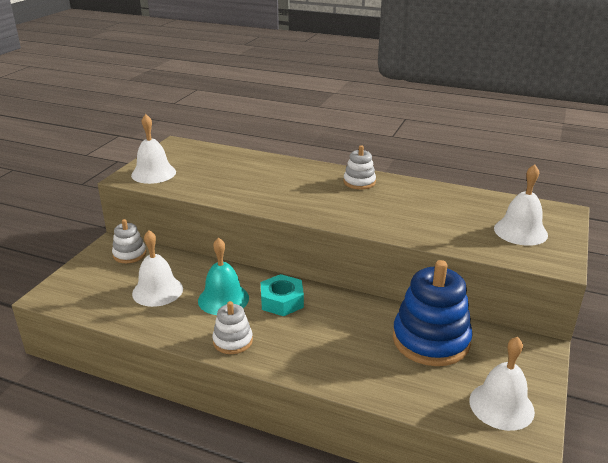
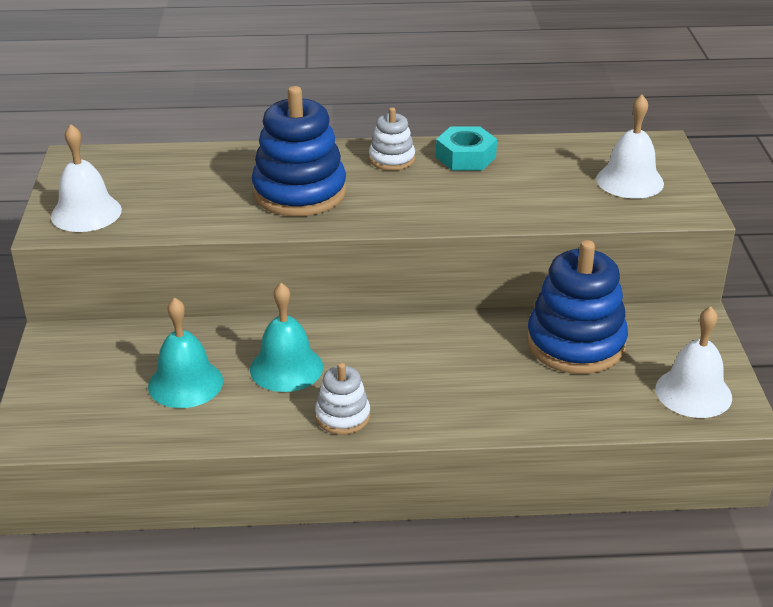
camera: 25 degrees left, 5 degrees up
white stacking toy [112,219,146,263] -> none
white bell [132,230,183,307] -> turquoise bell [148,297,223,408]
turquoise nut [261,274,304,316] -> turquoise nut moved to [436,127,497,171]
none -> blue stacking toy [252,86,346,216]

